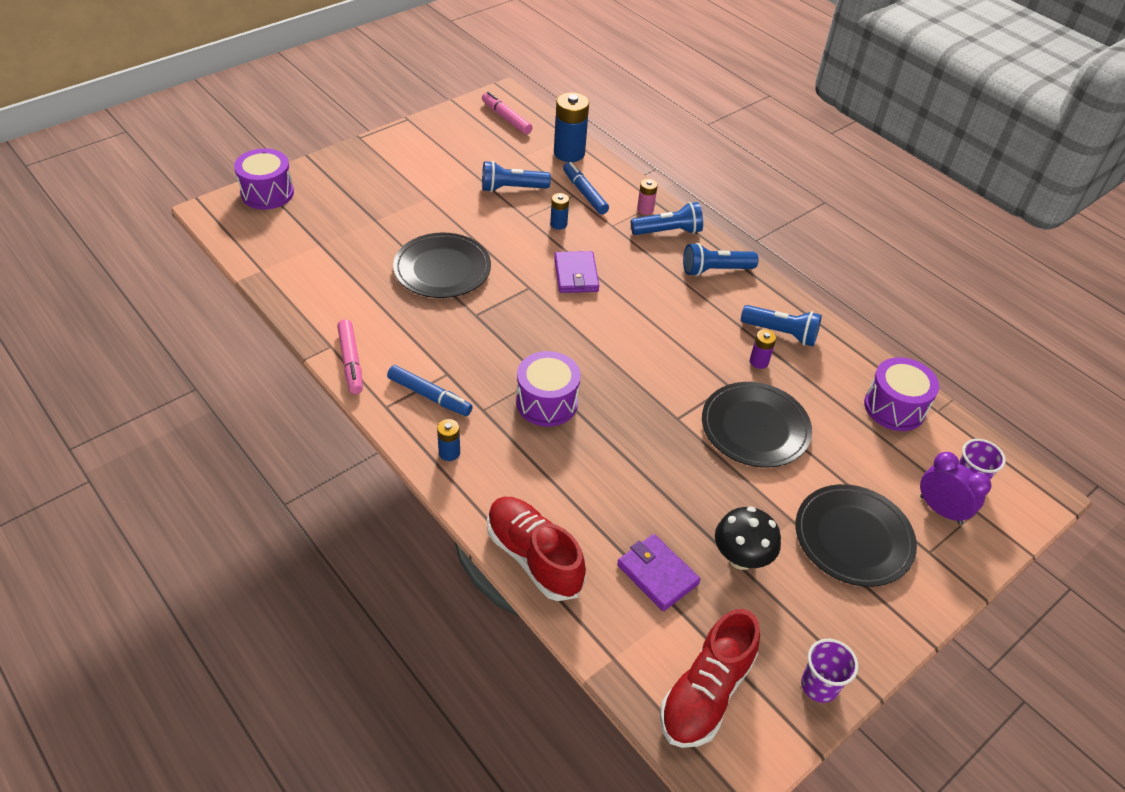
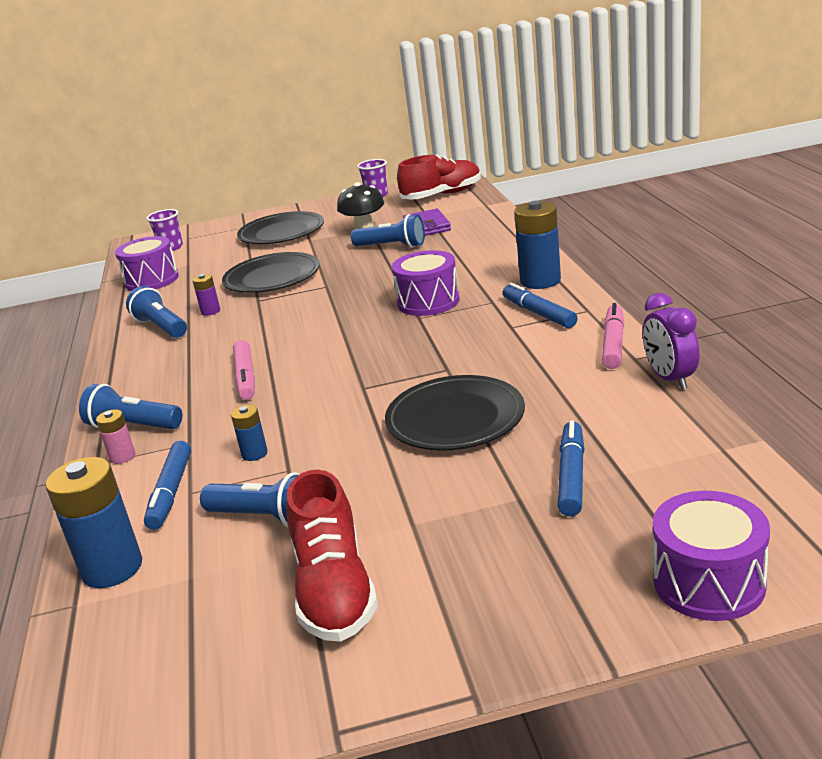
camera: 145 degrees left, 20 degrees down
blue battery [437,419,460,461] -> blue battery [514,200,561,289], size x1.98
pink marker [482,91,533,135] -> pink marker moved to [233,340,255,400]
red shoe [487,497,586,601] -> red shoe moved to [287,470,378,642]
purple wallet [554,251,599,293] -> none
blue flashlight [683,243,758,276] -> blue flashlight moved to [351,214,425,248]
purple clock [920,452,991,525] -> purple clock moved to [643,293,700,390]
none -> blue marker [558,420,584,517]

